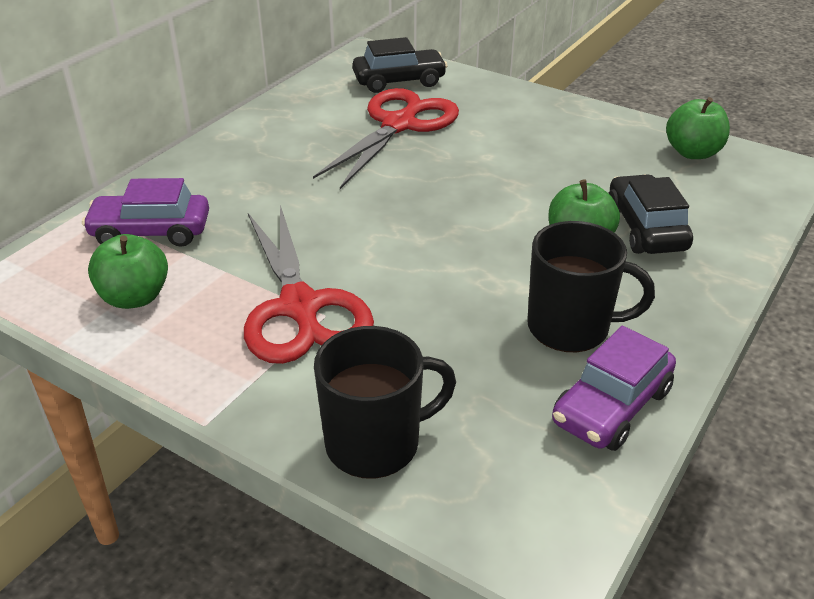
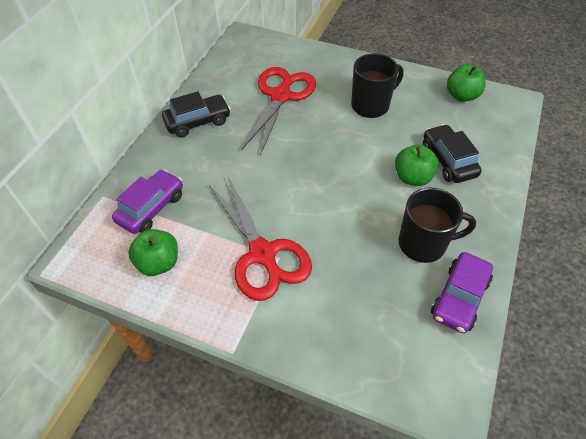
camera: 10 degrees left, 15 degrees up
purple car [82,178,209,247] -> purple car turned 135 degrees clockwise [112,169,183,234]
black mug [314,326,456,479] -> black mug moved to [351,54,403,118]
black car [352,37,448,93] -> black car moved to [162,91,231,137]

